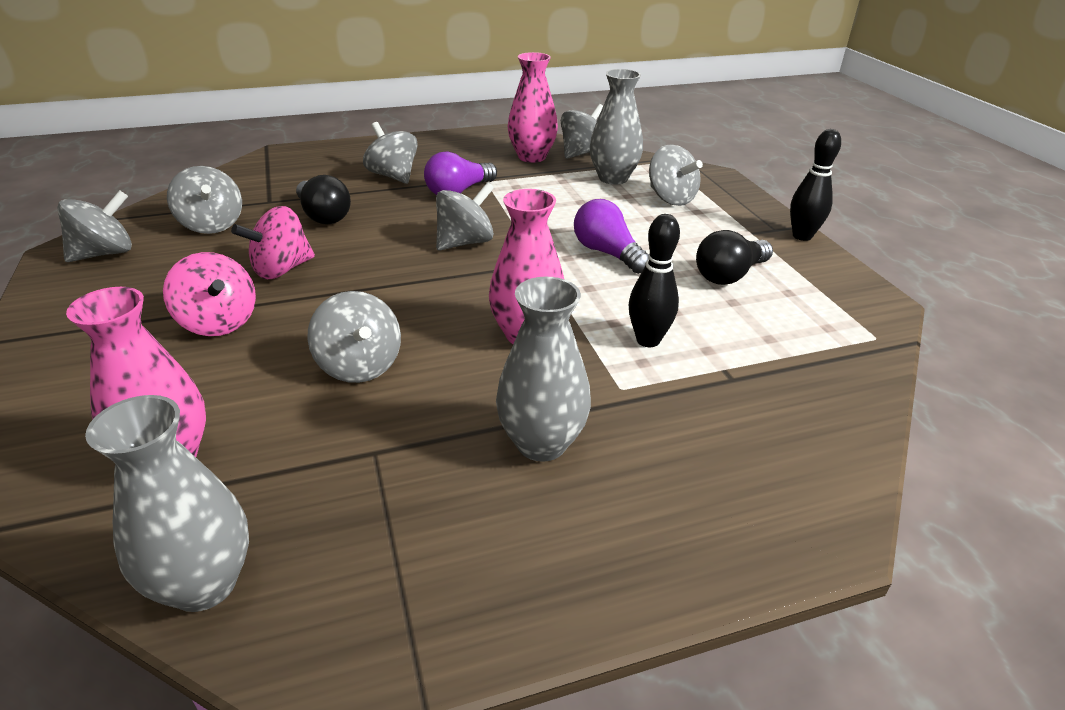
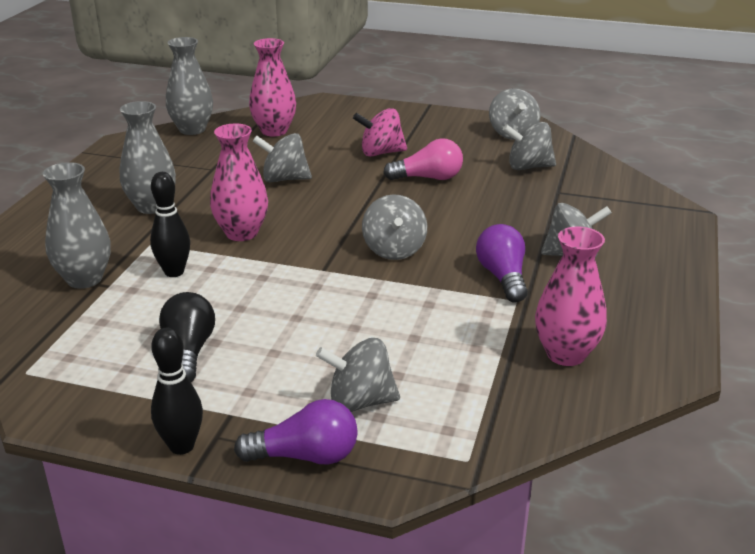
camera: 125 degrees right, 5 degrees down
pink spinning top [231,206,315,279] -> pink light bulb [383,138,463,180]
black light bulb [296,175,351,225] -> none
grey spinning top [561,104,603,159] -> none
purple light bulb [574,199,649,274] -> purple light bulb moved to [234,399,358,465]
grey vase [590,69,643,185] -> grey vase moved to [43,162,110,289]

